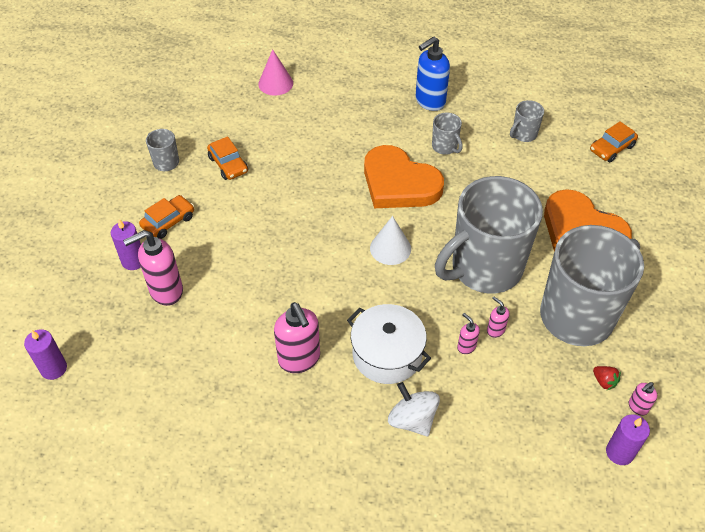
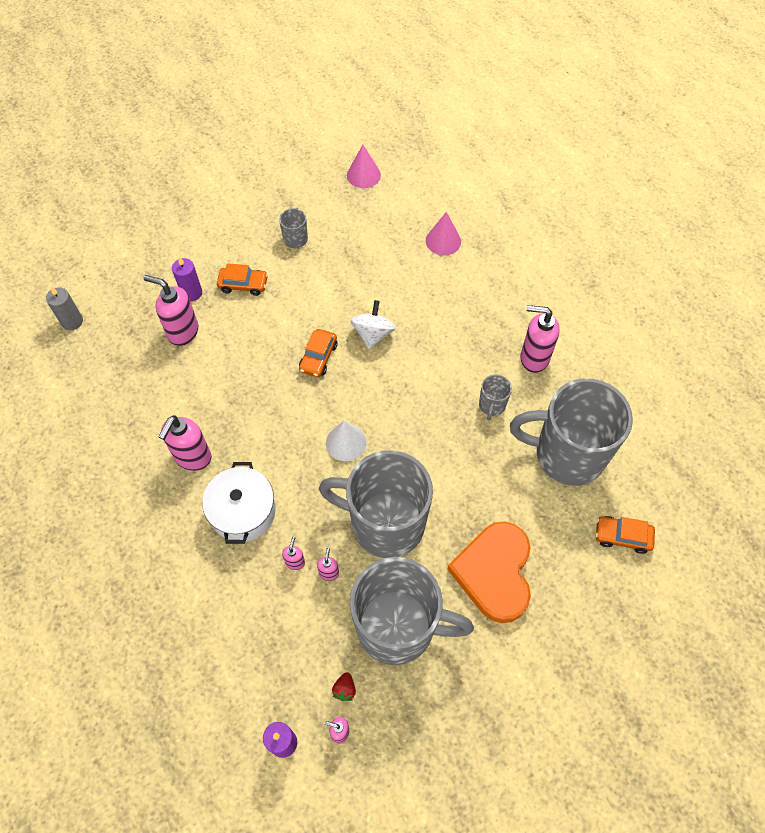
camera: 50 degrees right, 10 degrees up
purple candle [24,329,67,380] -> grey candle [46,287,83,330]
orange car [207,136,248,180] -> orange car moved to [299,329,338,377]
orange heart [364,145,444,208] -> none
white spinning top [388,382,440,436] -> white spinning top moved to [350,300,396,349]
blue soap dispenser [416,36,450,111] -> pink soap dispenser [520,305,560,373]
grey mug [510,100,544,142] -> grey mug [510,378,633,486], size x2.48
none -> pink cone [347,145,381,188]

